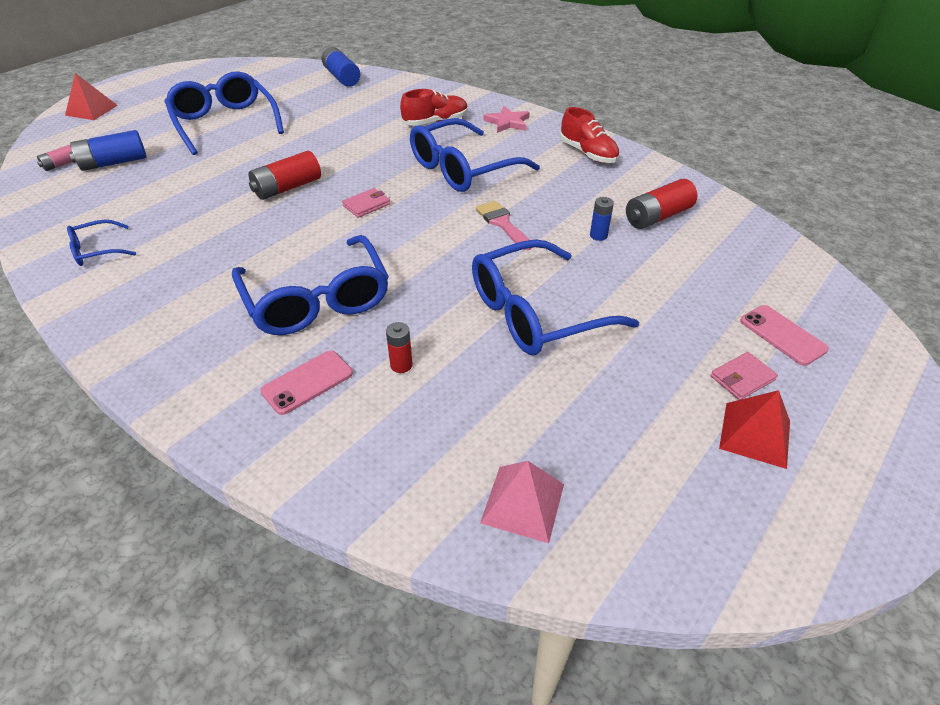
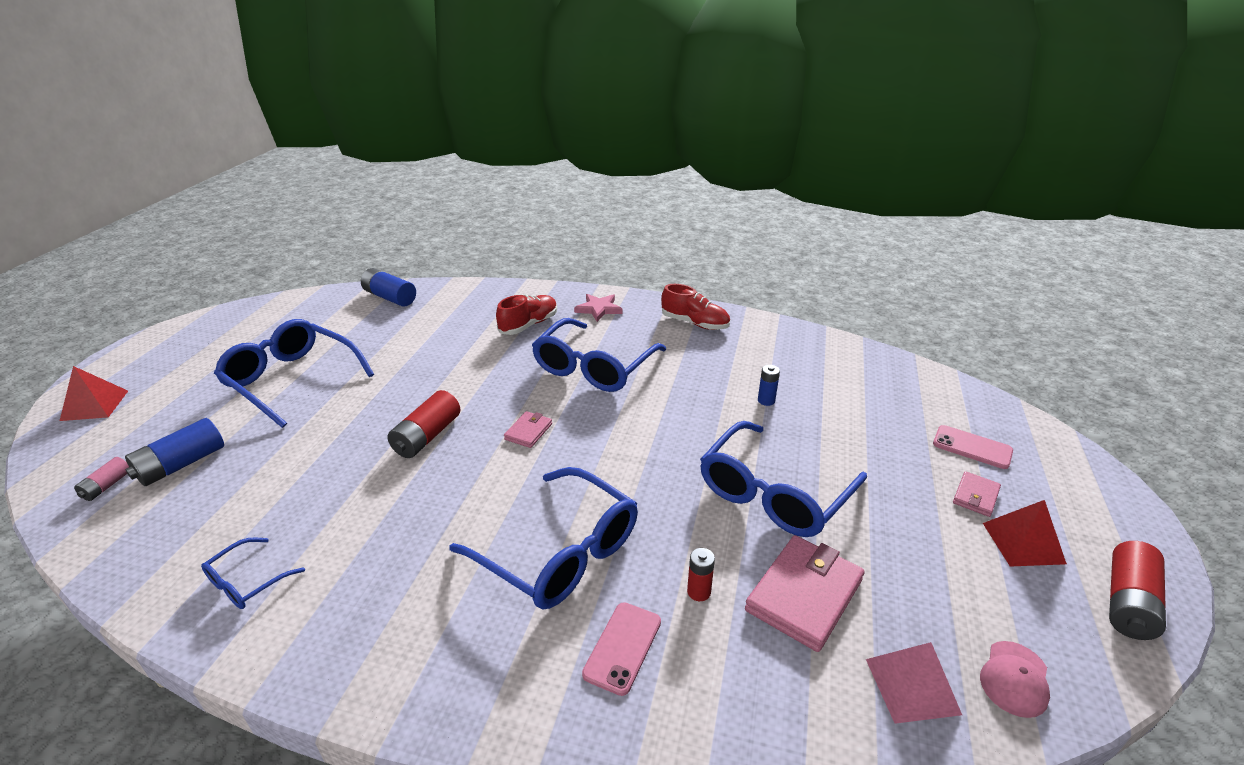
camera: 25 degrees left, 10 degrees down
pink brush [476,201,532,250] -> none
red battery [626,179,697,229] -> red battery moved to [1109,541,1166,640]
none -> pink wallet [745,535,865,652]
none -> pink cap [980,641,1050,718]

